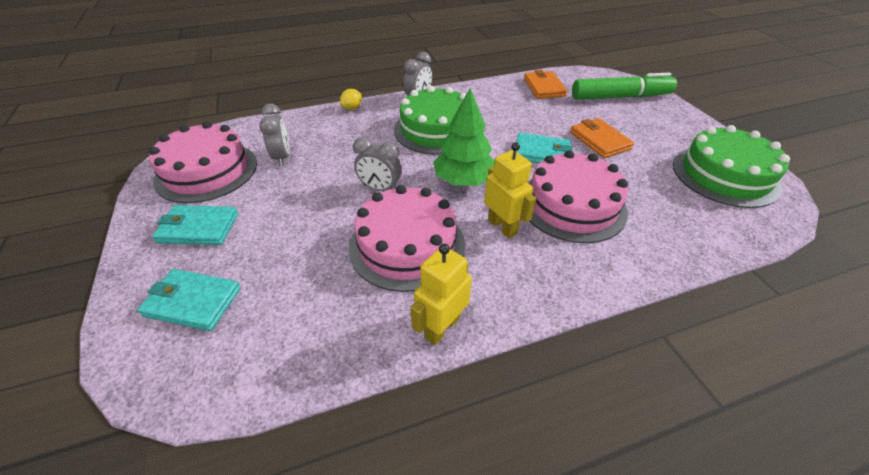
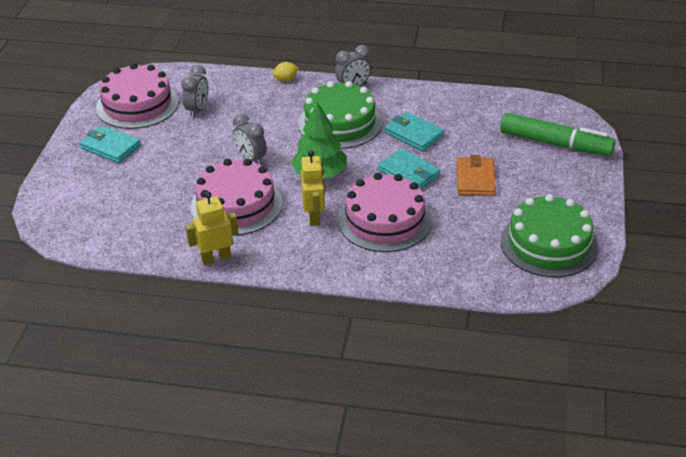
camera: 30 degrees right, 5 degrees down
turquoise wallet [137,269,241,331] -> turquoise wallet moved to [385,112,444,151]
orange wallet [524,70,567,99] -> none

